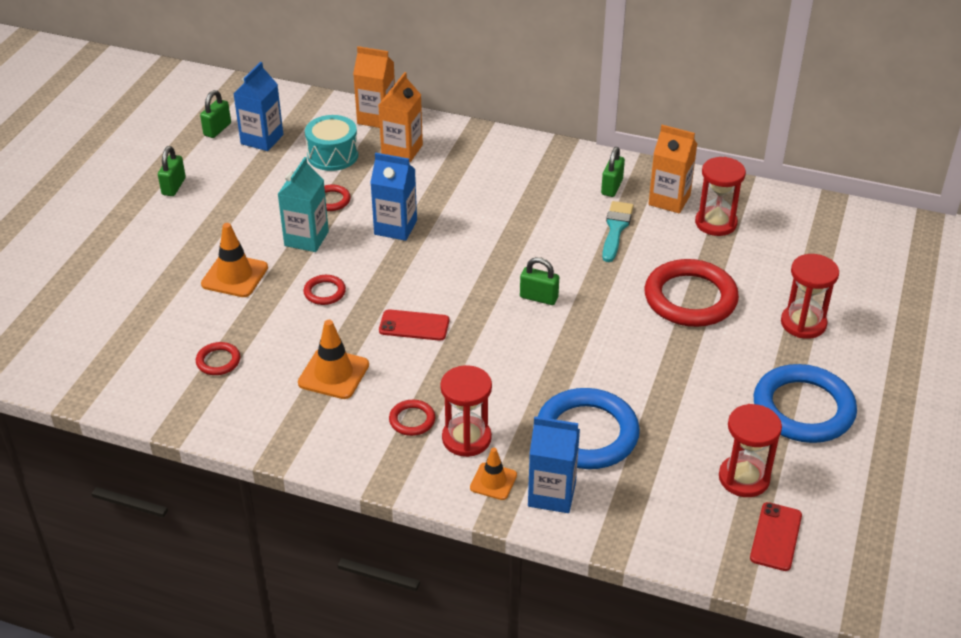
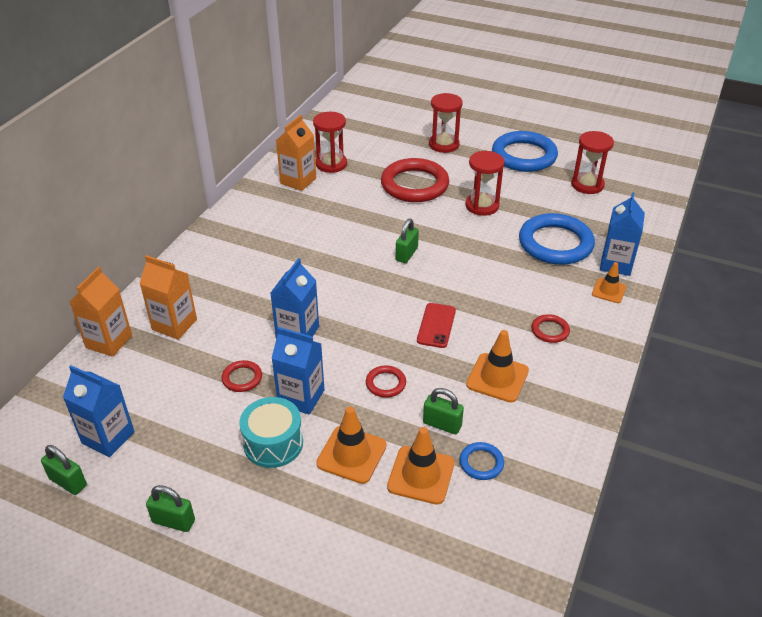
camera: 85 degrees left, 0 degrees up
red ring [196,342,240,375] -> blue ring [459,442,504,480]
turquoise carton [278,157,329,252] -> blue carton [271,327,324,415]
turquoise drum [305,115,359,171] -> turquoise drum moved to [239,397,303,468]
red hourglass [440,365,492,457] -> red hourglass moved to [465,151,505,216]
green padlock [601,147,625,197] -> green padlock moved to [423,388,464,434]
turquoise brush [602,201,634,262] -> none
red phone [750,502,802,571] -> none
none -> orange traffic cone [387,427,454,505]

